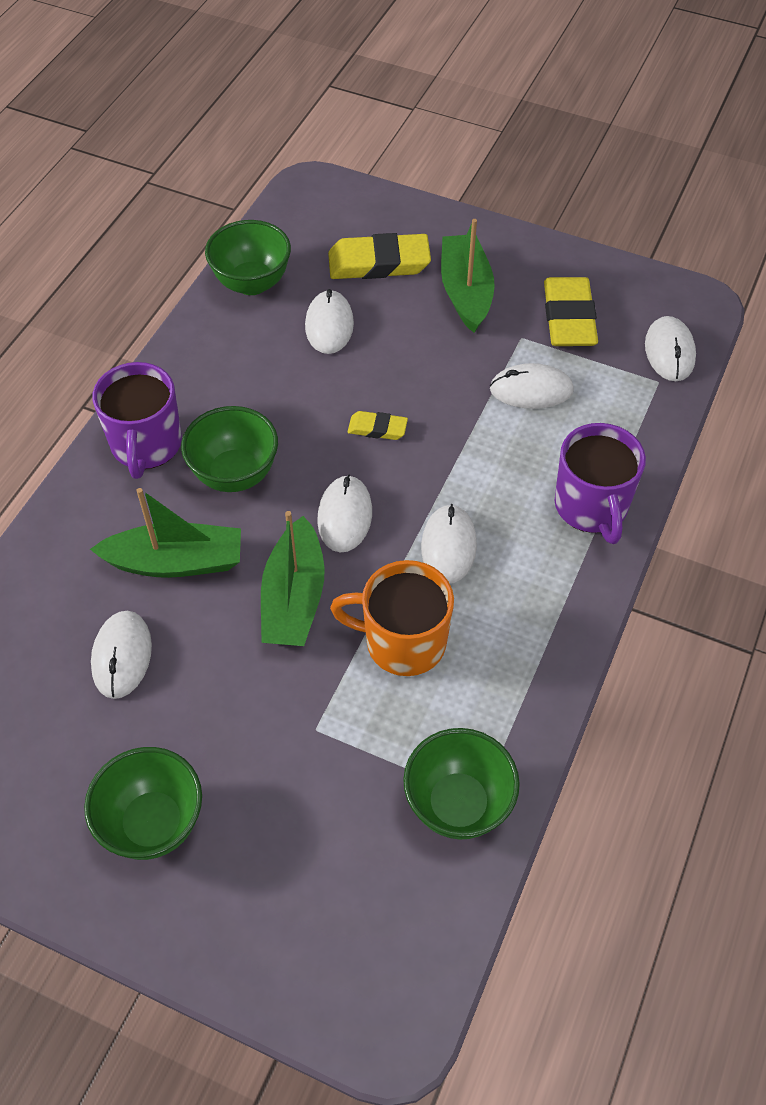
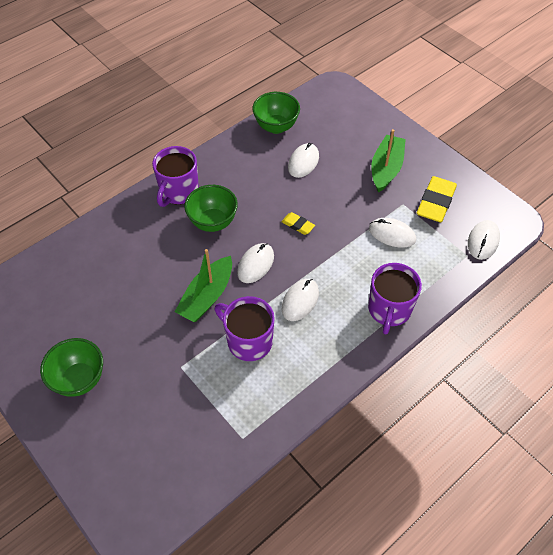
camera: 25 degrees right, 0 degrees up
green boat [90,488,241,578] -> none
white mouse [91,611,152,699] -> none
yellow eraser [328,233,431,279] -> none
orange mug [330,560,454,676] -> purple mug [214,296,275,361]
green bowl [403,728,520,839] -> none

